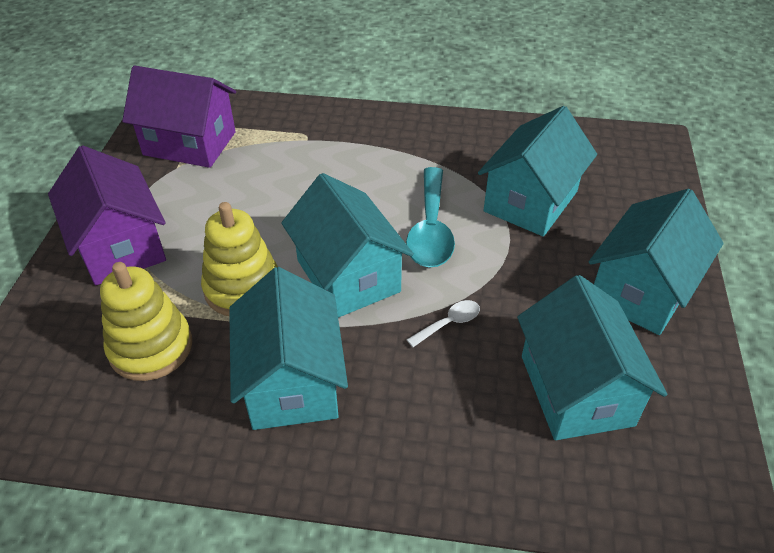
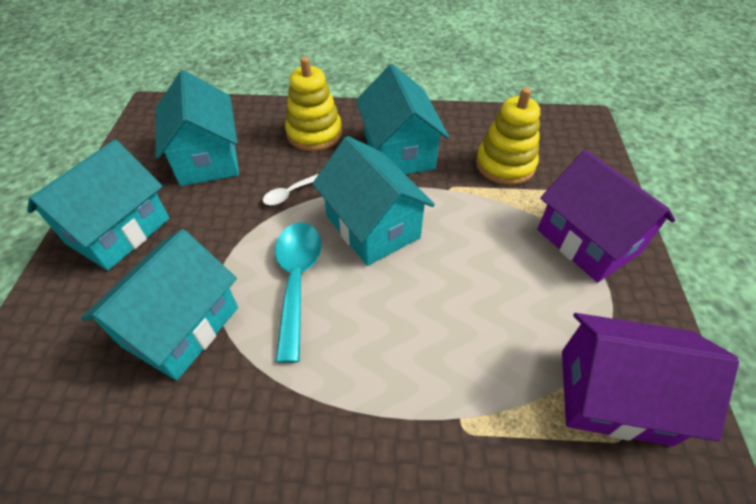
camera: 175 degrees right, 5 degrees up
yellow stacking toy [201,202,278,316] -> yellow stacking toy moved to [285,57,342,151]

